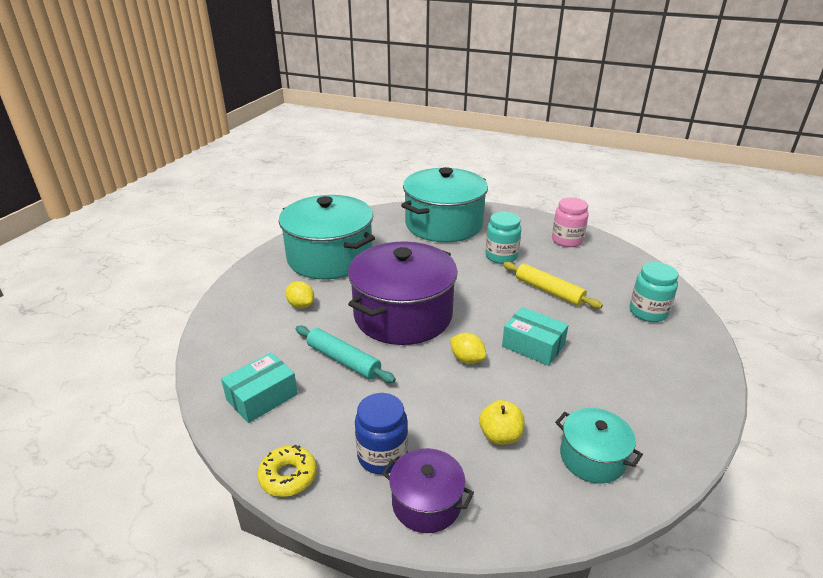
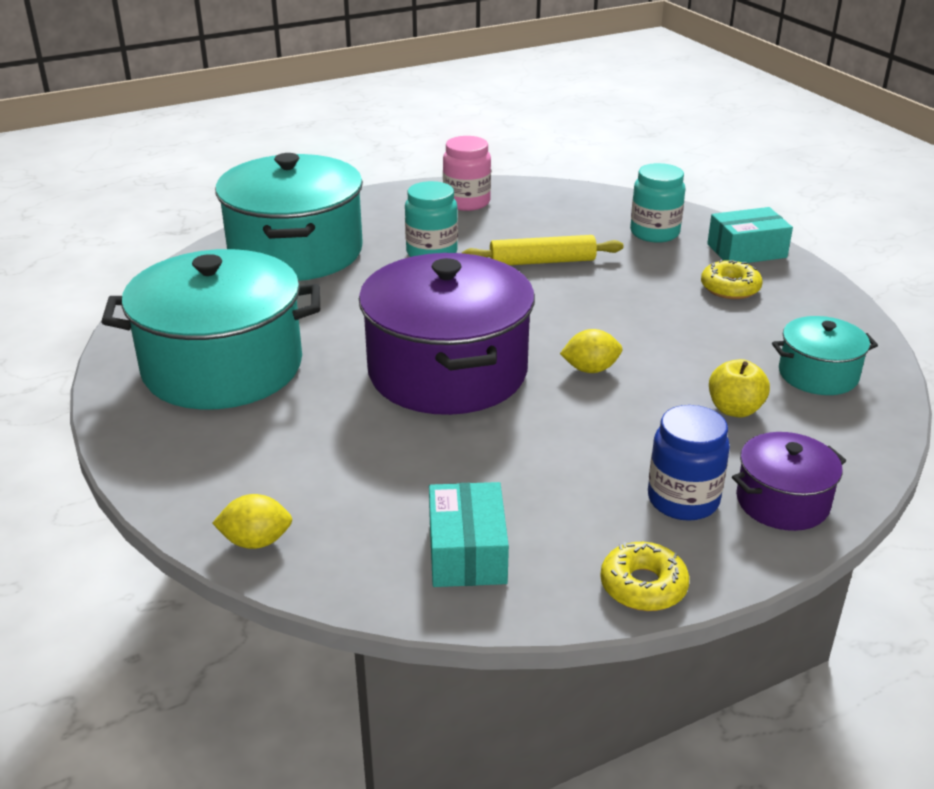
camera: 50 degrees left, 0 degrees up
yellow lemon [285,281,314,308] -> yellow lemon moved to [212,494,292,549]
turquoise rolling pin [296,326,396,383] -> none
turquoise box [502,307,569,366] -> turquoise box moved to [707,207,793,263]
none -> yellow donut [701,260,762,299]

